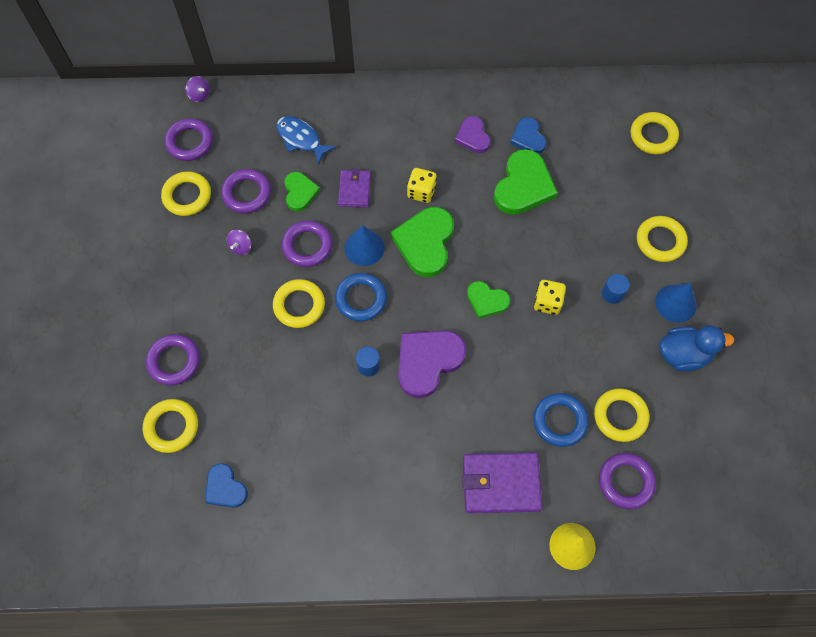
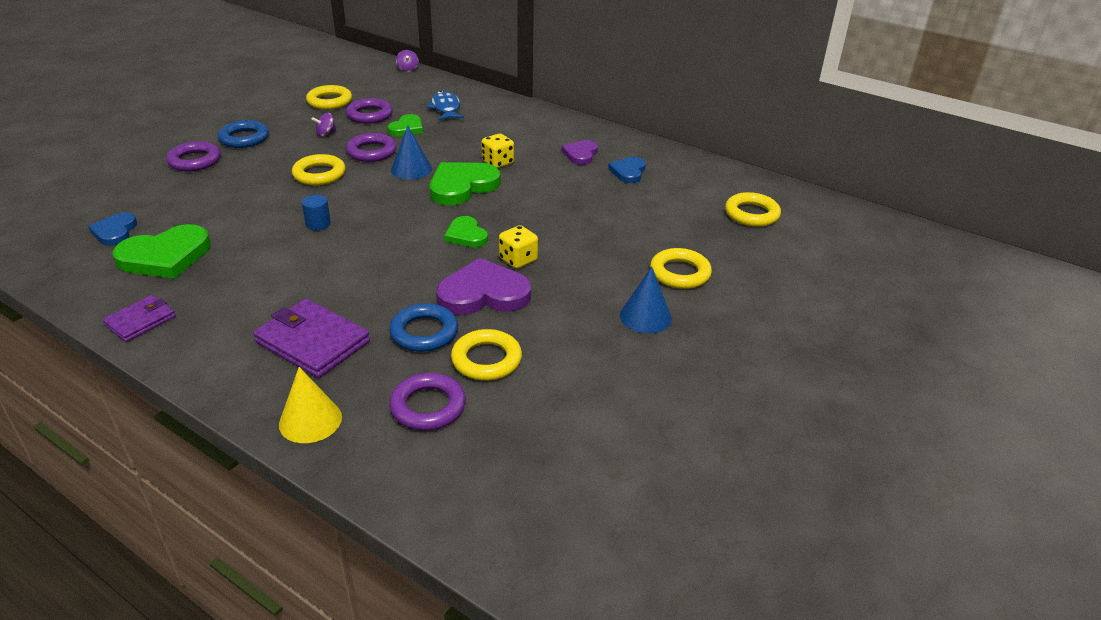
camera: 35 degrees right, 30 degrees down
yellow ring [143,399,198,453] -> none
purple ring [164,118,213,161] -> none
blue ring [335,273,387,322] -> blue ring moved to [218,120,269,148]
purple wallet [338,169,371,208] -> purple wallet moved to [102,295,176,342]
purple heart [398,330,467,398] -> purple heart moved to [436,258,531,315]
green heart [494,149,558,215] -> green heart moved to [113,224,211,279]
blue cylinder [602,274,630,304] -> none
blue duck [660,325,734,372] -> none

